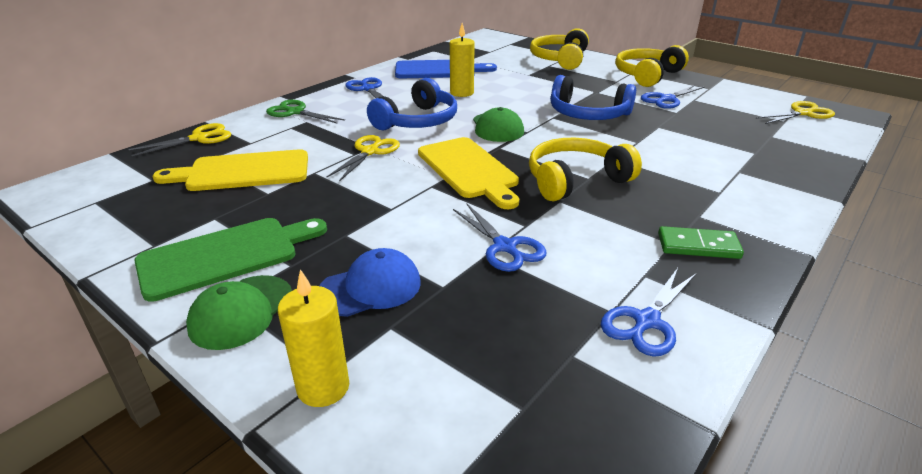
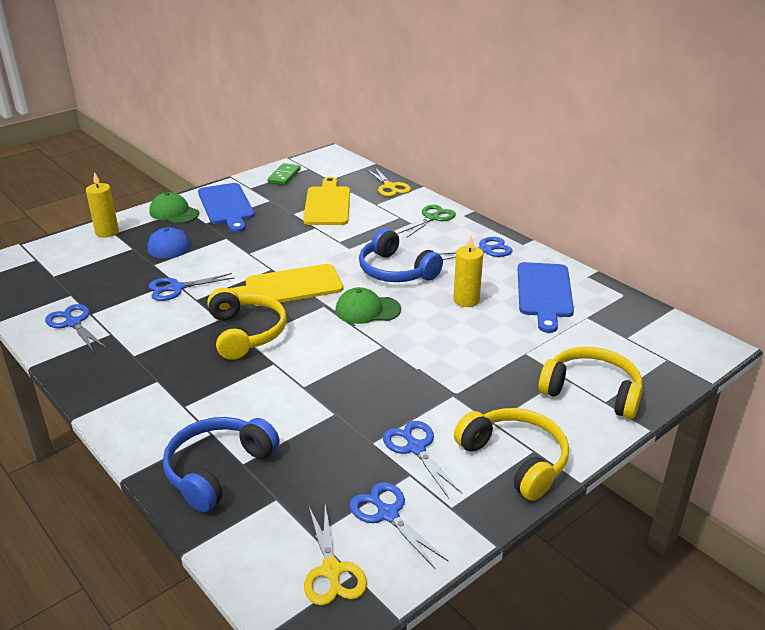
camera: 100 degrees right, 0 degrees up
green cutting board [134,218,327,302] -> blue cutting board [198,183,255,232]
yellow scissors [327,135,400,182] -> none
blue headphones [550,75,636,120] -> blue headphones moved to [163,417,280,512]
green domino [658,226,744,259] -> green domino moved to [268,163,301,185]
none -> blue scissors [350,482,448,569]

